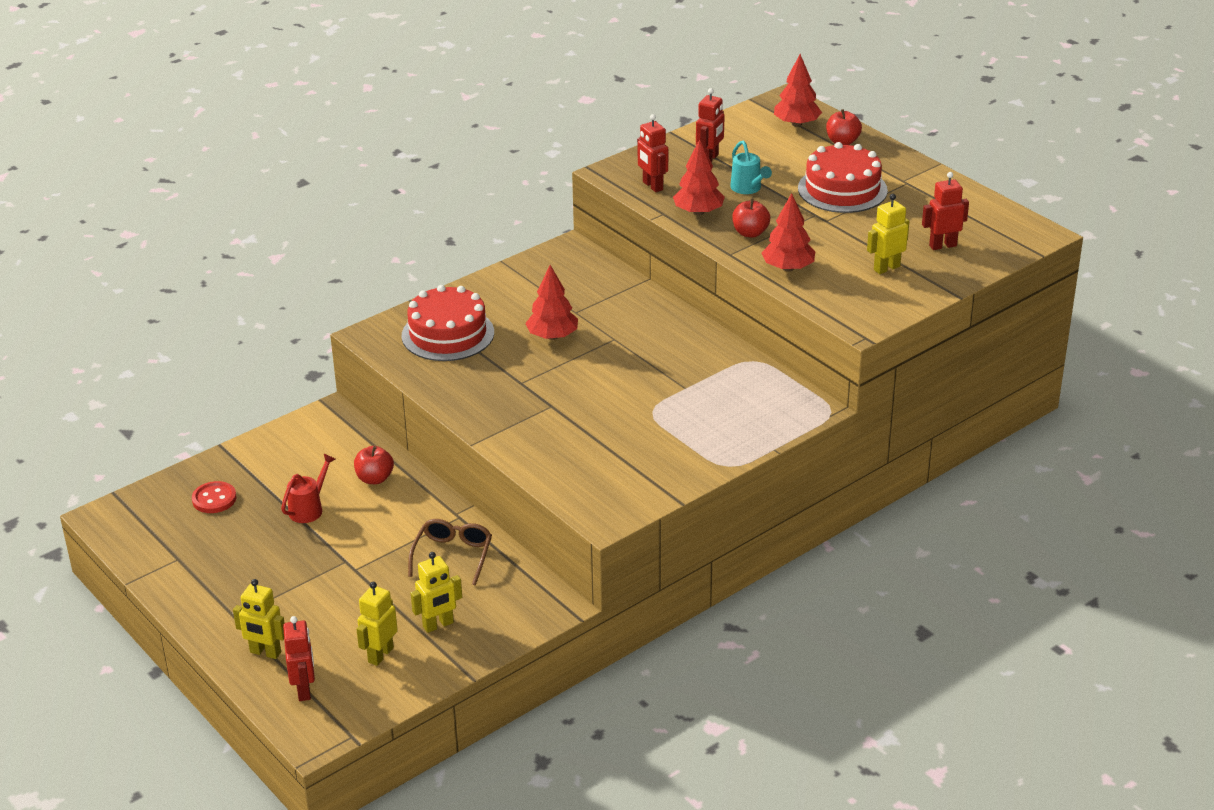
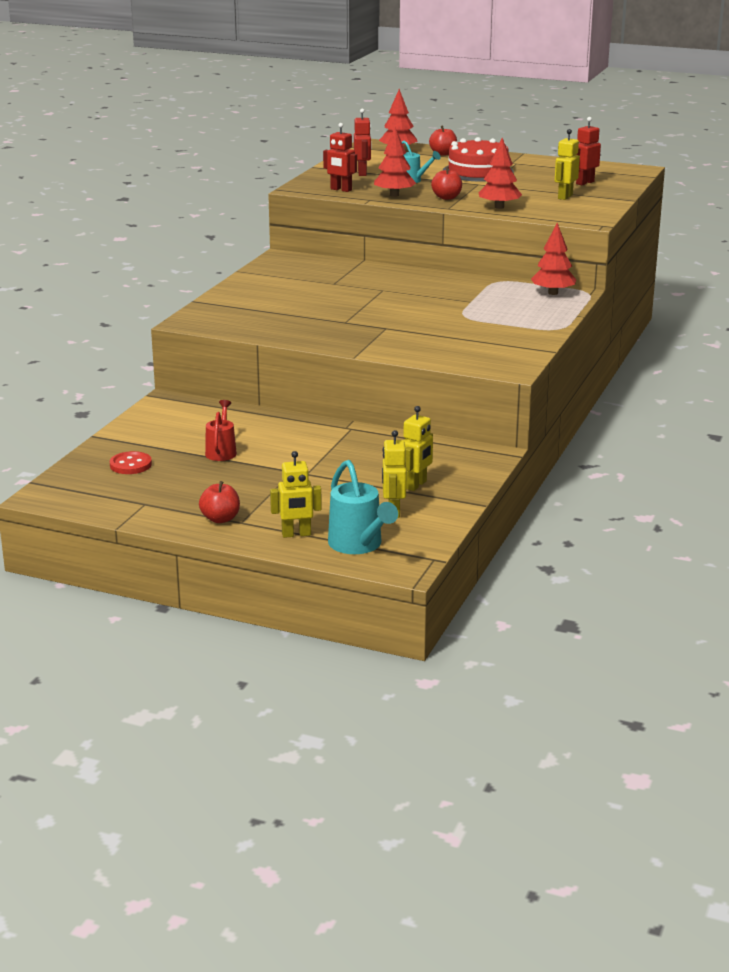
camera: 30 degrees left, 10 degrees down
red robot [283,616,315,701] -> turquoise watering can [328,460,398,554]
red apple [354,446,394,484] -> red apple moved to [199,481,240,523]
red cake [402,285,494,361] -> none
brown glasses [408,519,492,586] -> none
red tree [525,265,578,340] -> red tree moved to [531,223,576,295]

